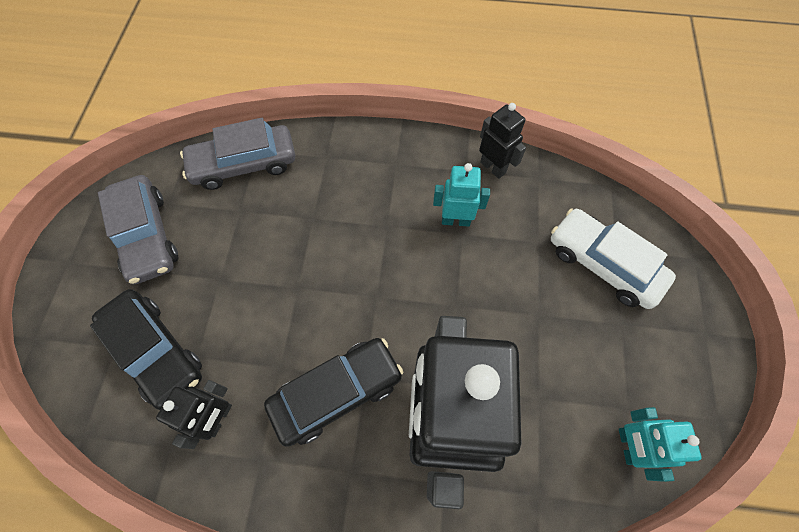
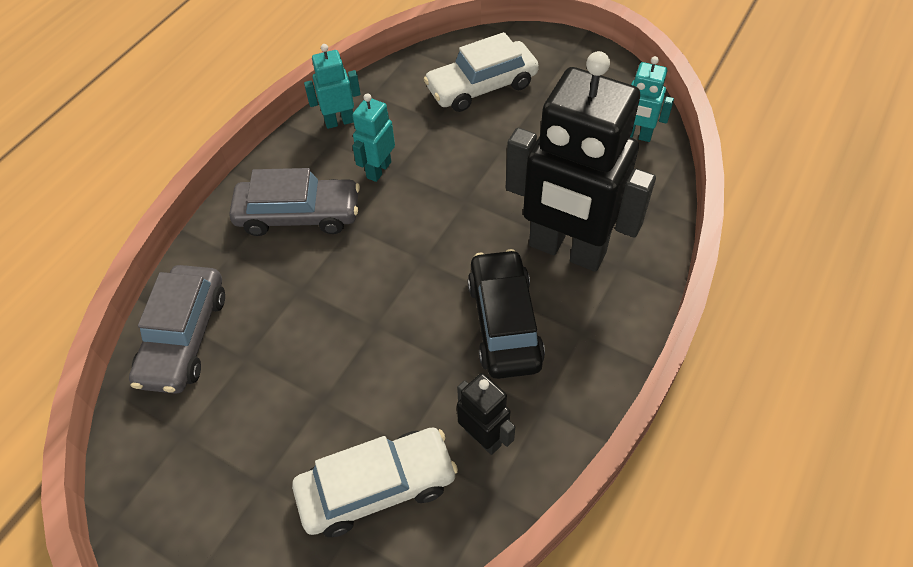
camera: 65 degrees left, 10 degrees down
black car [90,289,202,410] -> white car [292,428,458,537]
grey car [98,175,178,284] -> grey car moved to [229,168,360,236]
black robot [479,103,526,179] -> turquoise robot [304,44,361,129]

